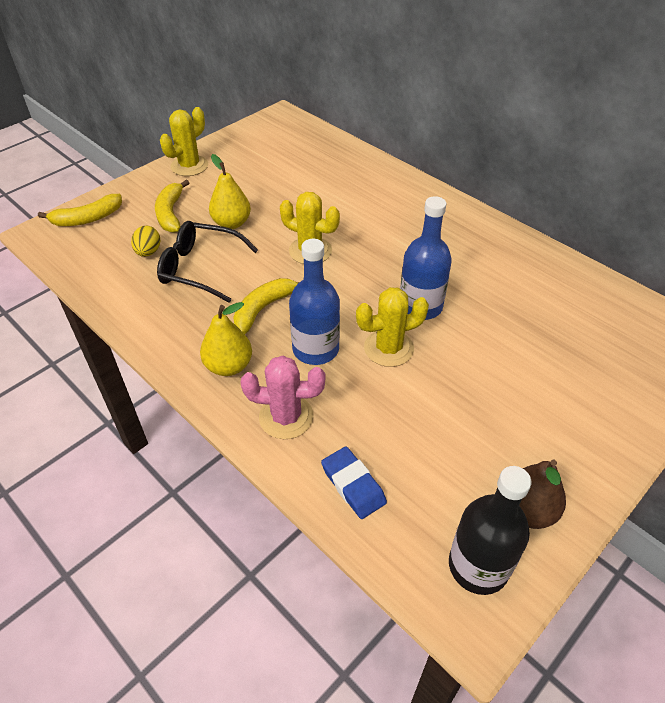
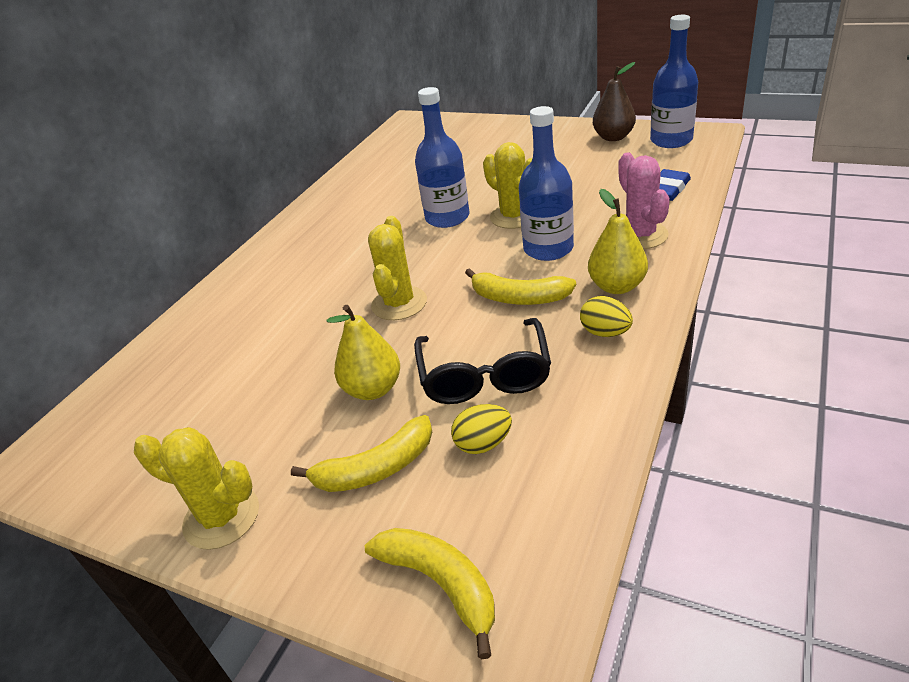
camera: 105 degrees left, 10 degrees down
black bottle [449,466,531,595] -> blue bottle [650,15,698,148]
none -> yellow egg [580,296,633,337]

